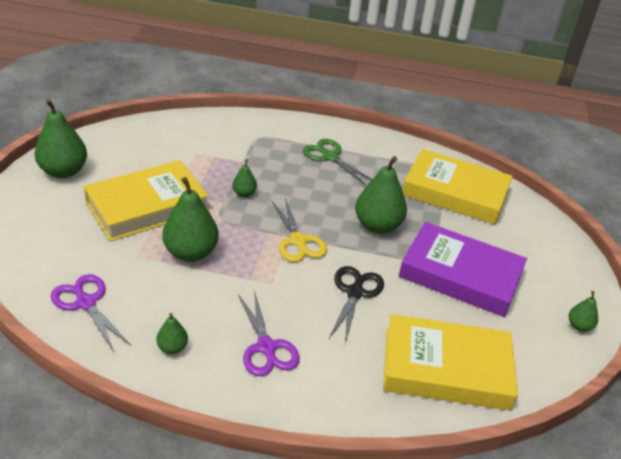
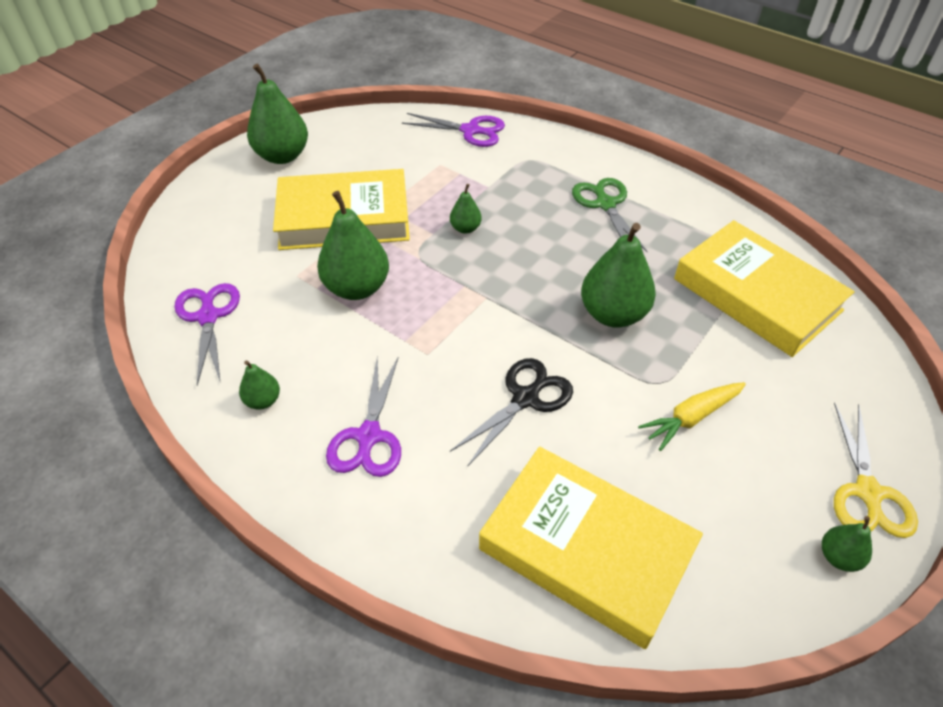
camera: 30 degrees right, 10 degrees up
yellow scissors [272,198,327,262] -> yellow scissors moved to [834,403,918,538]
purple book [399,222,527,317] -> yellow carrot [638,382,746,451]
none -> purple scissors [402,113,505,147]

